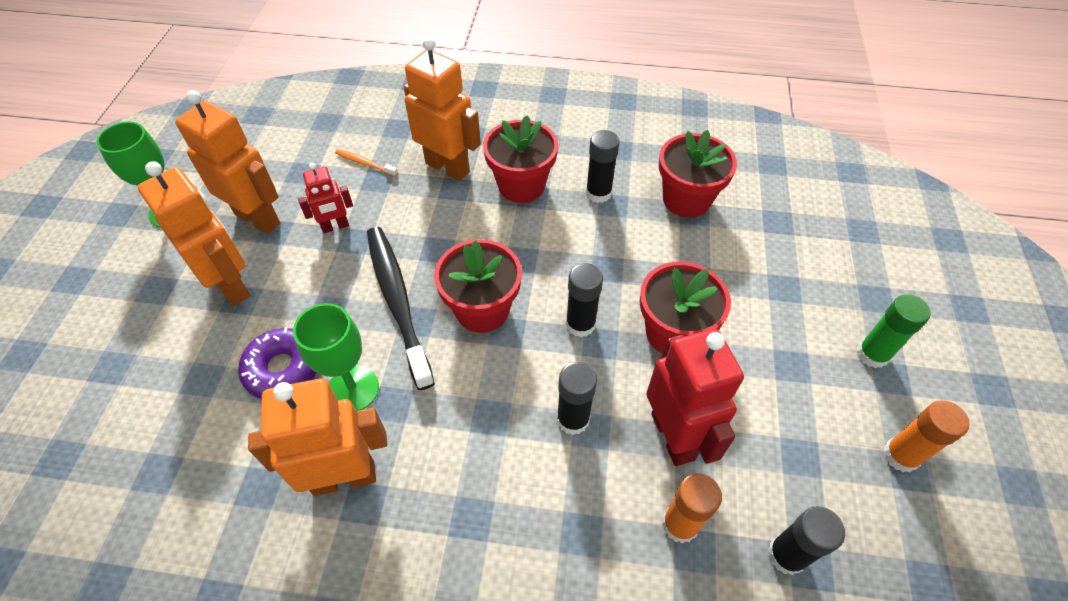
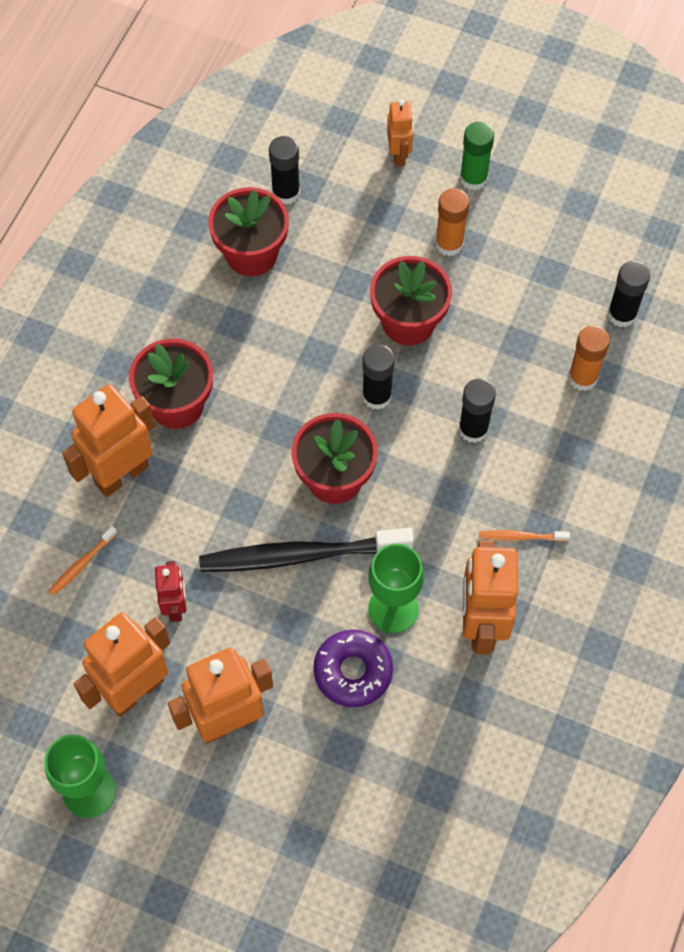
camera: 75 degrees left, 10 degrees up
black glue stick [586,130,619,203] -> black glue stick moved to [269,136,300,205]
red robot [646,329,744,466] -> none
orange glue stick [883,400,970,472] -> orange glue stick moved to [435,188,469,256]
none -> orange robot [387,100,413,166]
none -> orange toothbrush [479,530,570,542]

